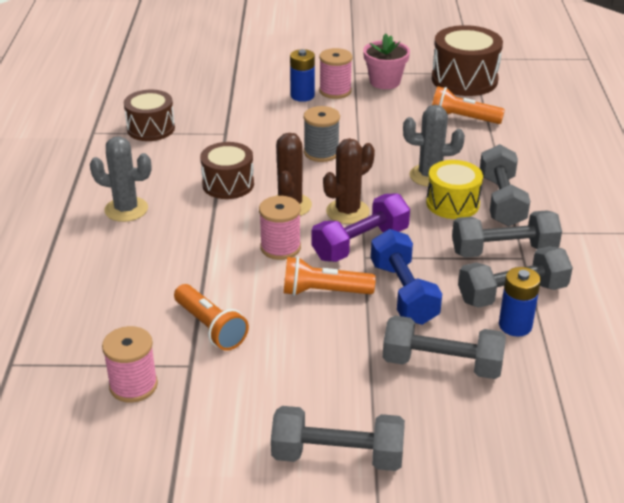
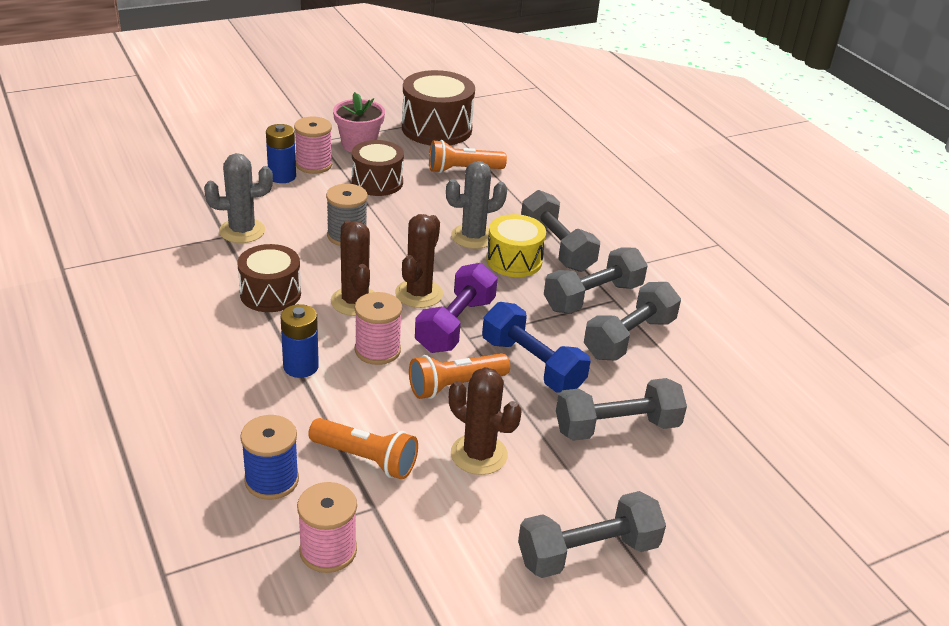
camera: 30 degrees left, 0 degrees up
grey cactus [90,136,151,222] -> grey cactus moved to [204,153,273,243]
brown drum [124,90,175,141] -> brown drum moved to [352,140,404,196]
blue battery [499,267,541,337] -> blue battery moved to [280,304,319,378]
none -> blue spool [240,415,299,500]
none -> brown cactus [449,367,522,475]

